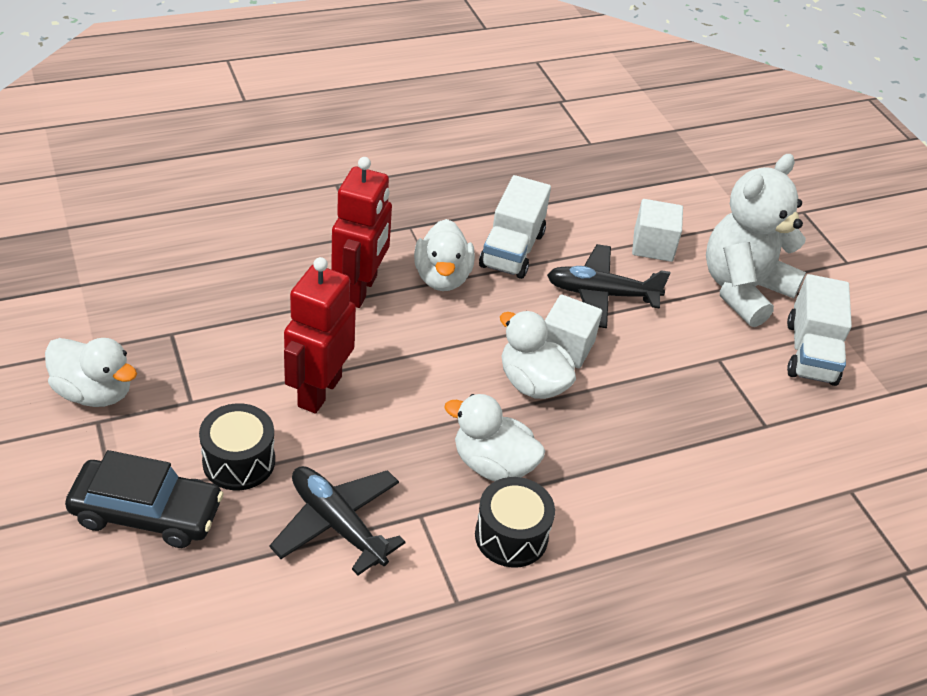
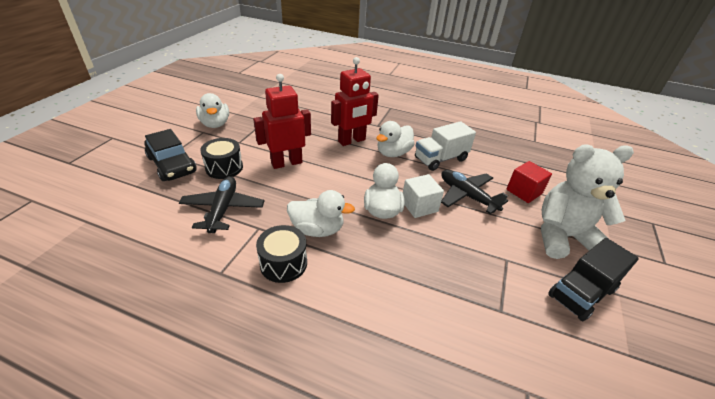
camera: 45 degrees right, 5 degrees down
white duck [444,394,545,481] -> white duck turned 120 degrees clockwise [287,190,355,237]
white cube [632,199,683,262] -> red cube [506,161,552,203]
white truck [787,274,852,386] -> black truck [548,238,639,321]

